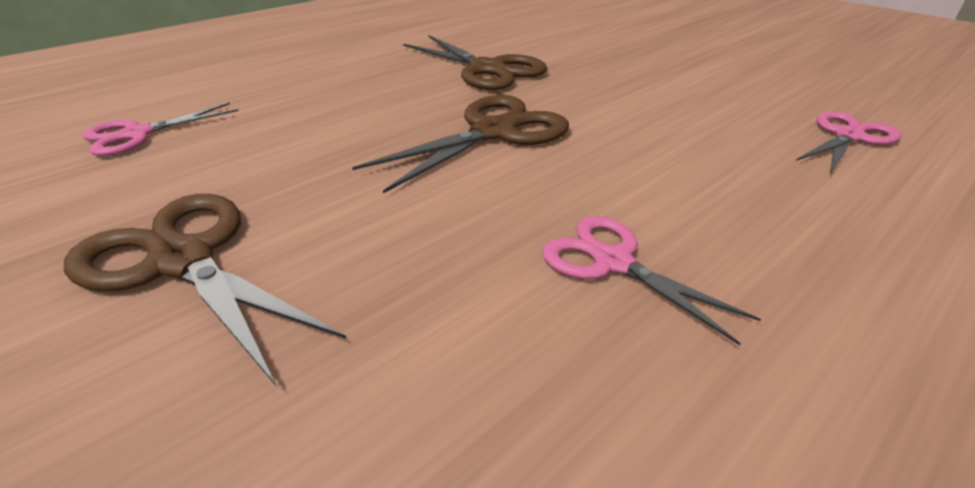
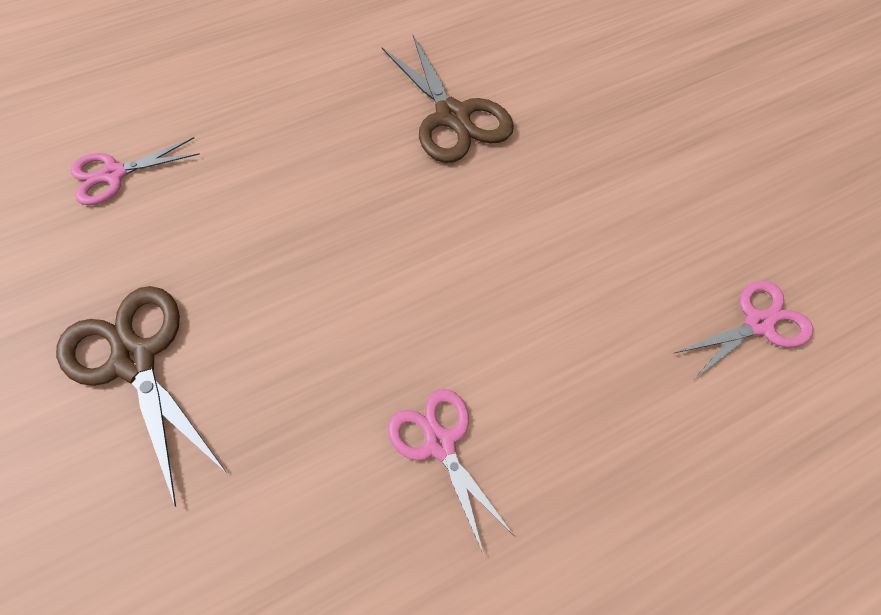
camera: 15 degrees right, 25 degrees up
brown scissors [352,95,569,193] -> none

